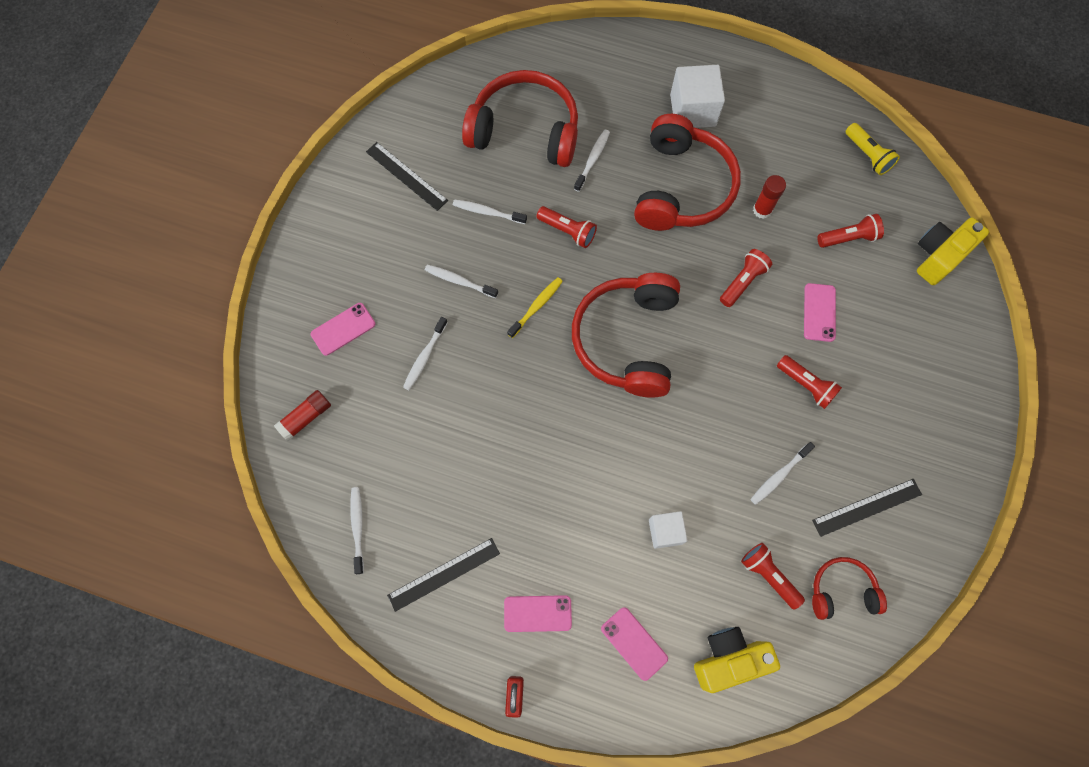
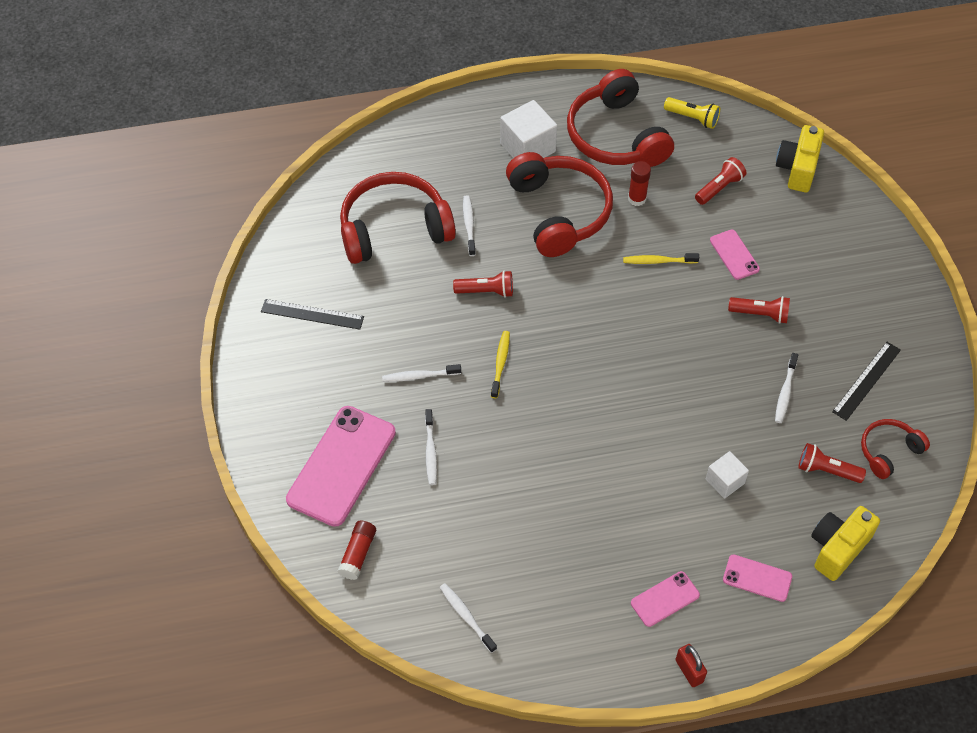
camera: 30 degrees left, 15 degrees down
pink phone [311,303,375,356] -> pink phone [286,406,396,527], size x2.02
black ruler [387,538,500,612] -> none
white toothbrush [453,199,527,224] -> none
red headphones [572,273,680,398] -> red headphones moved to [567,69,674,167]
red flashlight [720,249,772,307] -> yellow toothbrush [623,253,699,264]

